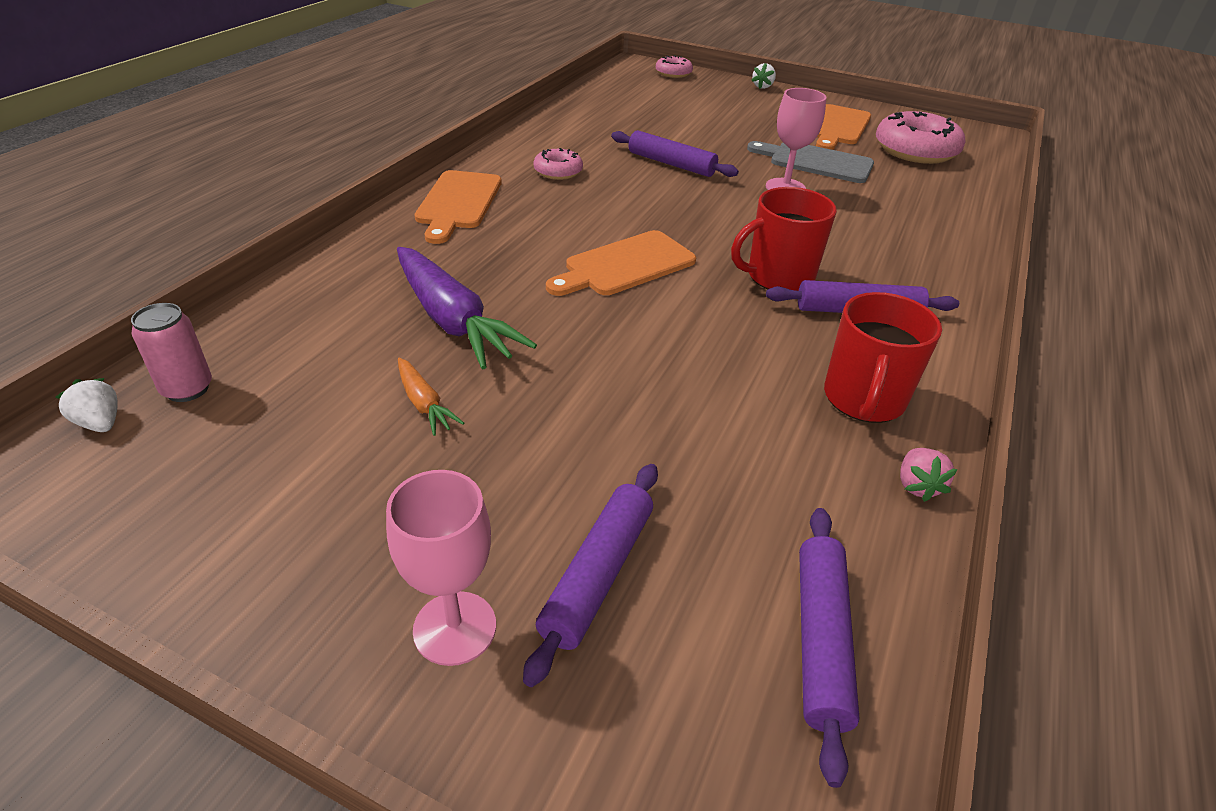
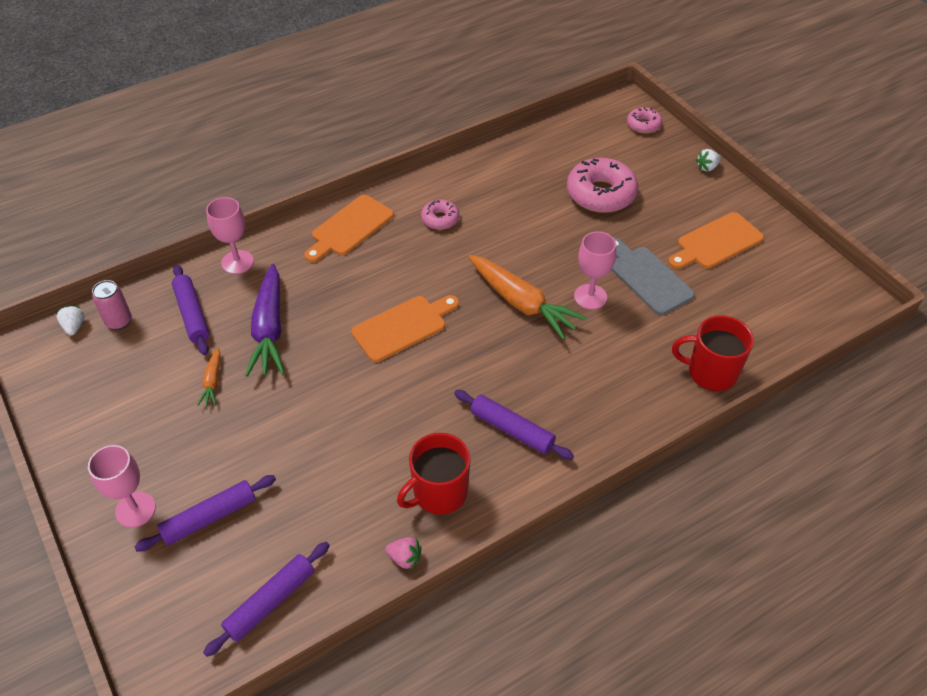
camera: 35 degrees right, 10 degrees up
orange cutting board [546,230,696,296] -> orange cutting board turned 150 degrees clockwise [351,295,459,362]
purple rolling pin [611,130,739,177] -> purple rolling pin moved to [172,265,209,355]
red mug [731,187,837,291] -> red mug moved to [672,315,754,391]
pink donut [876,111,965,164] -> pink donut moved to [567,158,638,213]
pink strawberry [900,448,958,502] -> pink strawberry turned 105 degrees counterclockwise [385,537,421,570]
none -> pink goblet [206,197,254,274]
none -> orange carrot [468,255,587,340]

